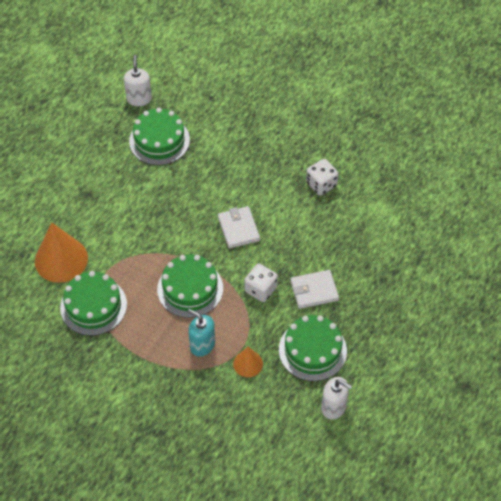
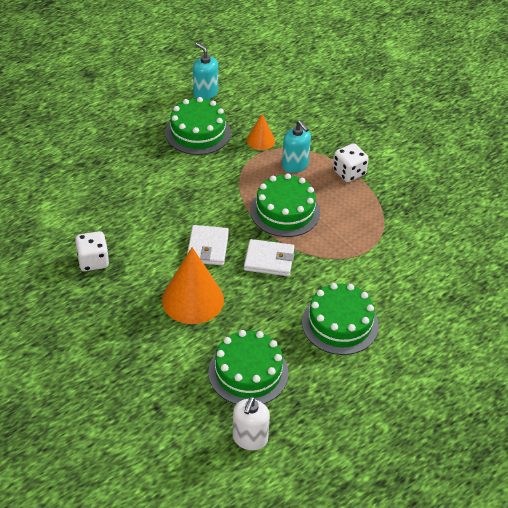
camera: 160 degrees left, 10 degrees down
orange cone [35,222,88,283] -> orange cone moved to [162,247,224,324]
green cake [60,271,127,336] -> green cake moved to [302,283,379,355]
white dice [244,264,278,302] -> white dice moved to [333,143,369,182]
white wallet [290,270,339,309] -> white wallet moved to [244,239,295,276]
white soap dispenser [321,377,352,420] -> turquoise soap dispenser [193,43,218,100]

